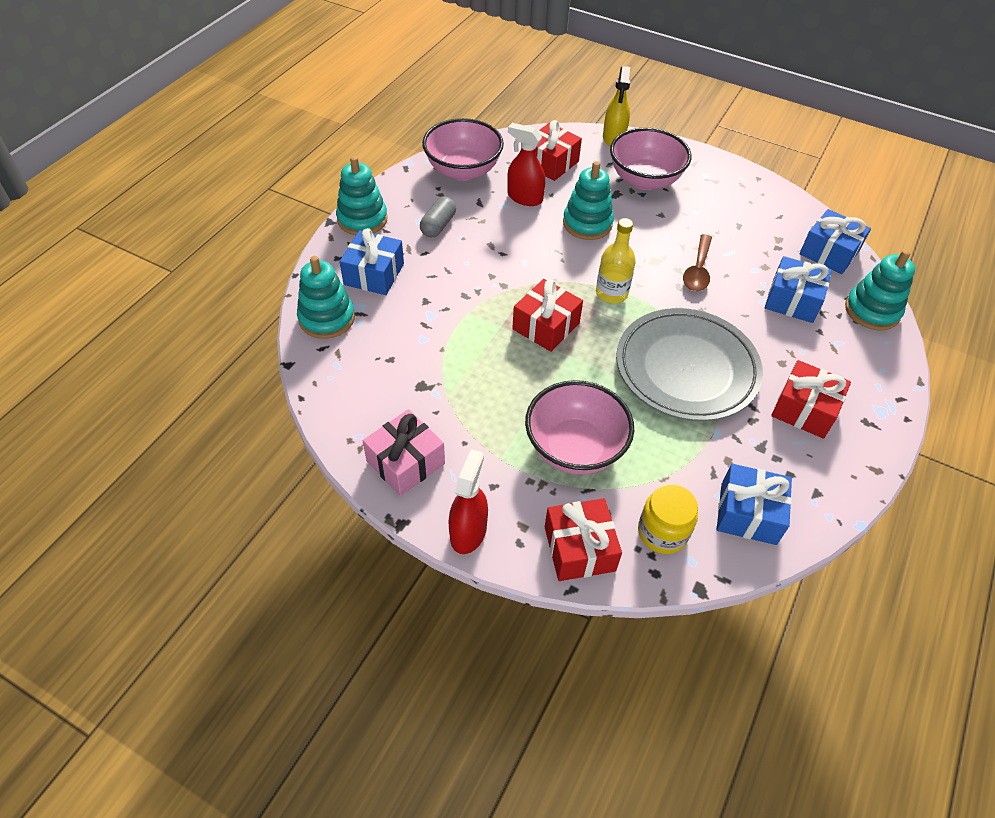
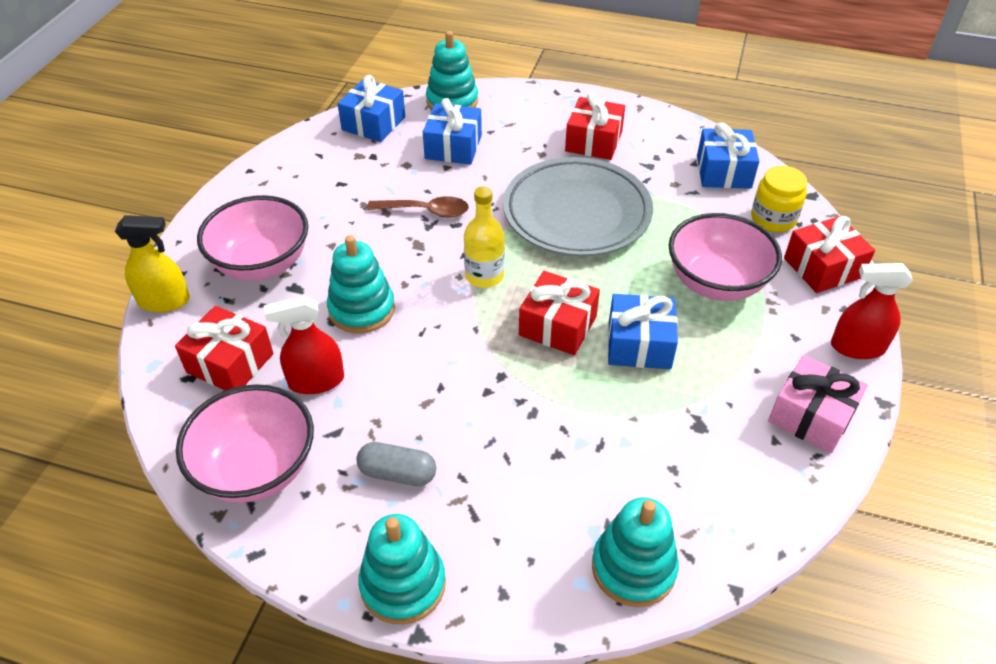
camera: 100 degrees left, 5 degrees down
blue gift [340,228,404,295] -> blue gift moved to [608,294,678,369]
red spray bottle [507,123,545,206] -> red spray bottle turned 60 degrees clockwise [264,296,344,394]

